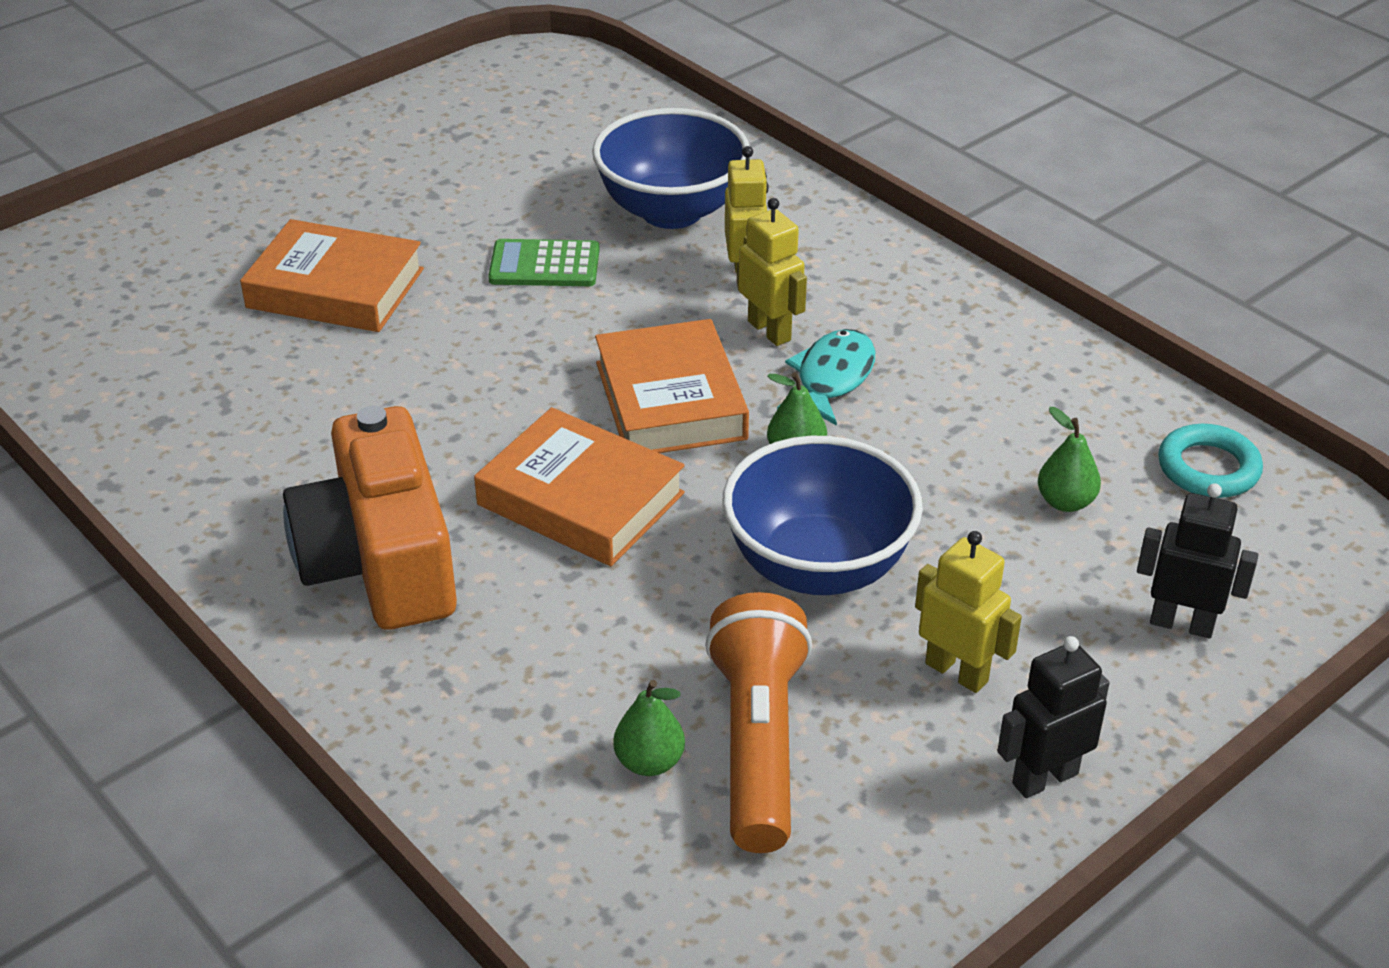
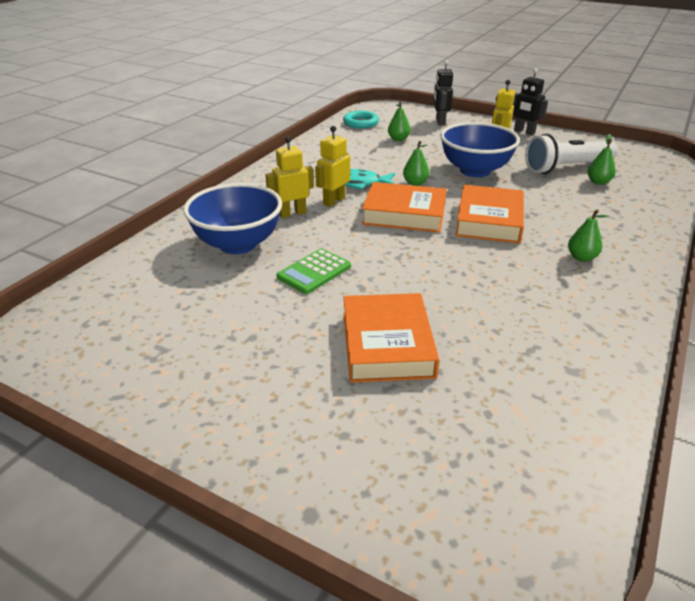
camera: 110 degrees left, 5 degrees down
orange camera [283,406,457,630] -> green pear [568,209,609,262]
green calculator [488,239,600,286] -> green calculator turned 60 degrees clockwise [276,248,351,294]
orange book [595,319,749,453] -> orange book turned 45 degrees clockwise [362,182,447,233]
orange flashlight [705,592,812,853] -> white flashlight [525,134,618,174]

